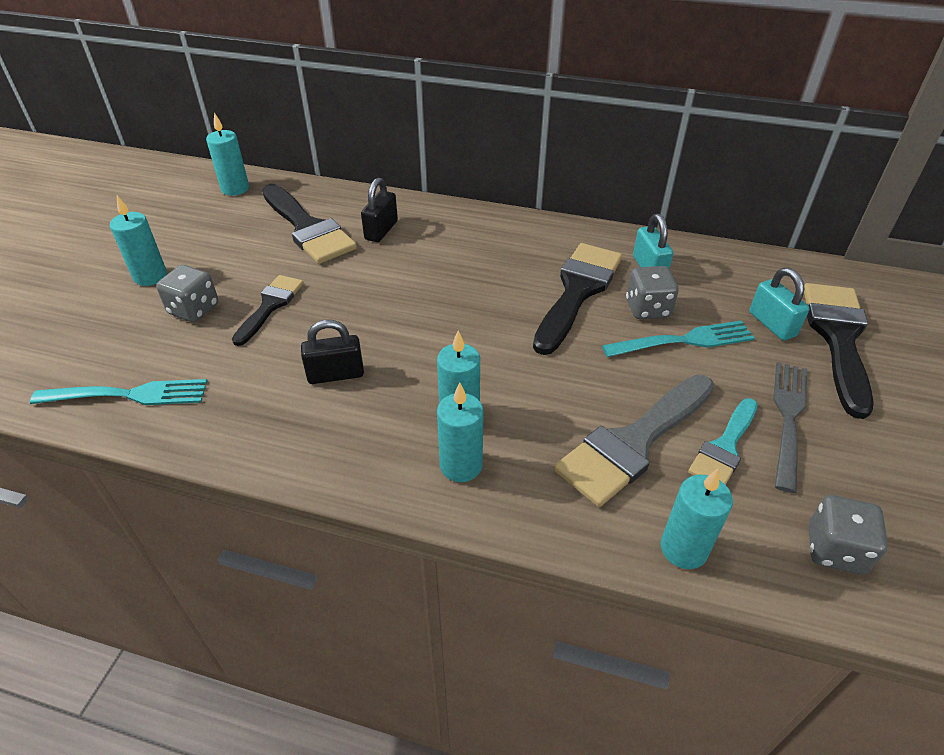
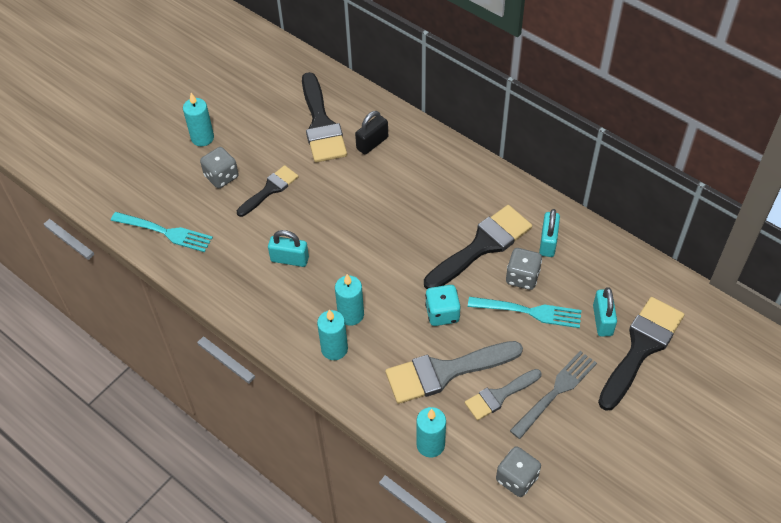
camera: 25 degrees right, 10 degrees up
turquoise candle [206,112,249,196] -> none
black padlock [301,320,364,384] -> turquoise padlock [268,230,309,267]
turquoise brush [688,398,758,485] -> grey brush [465,369,542,421]
none -> turquoise dice [425,285,460,326]

